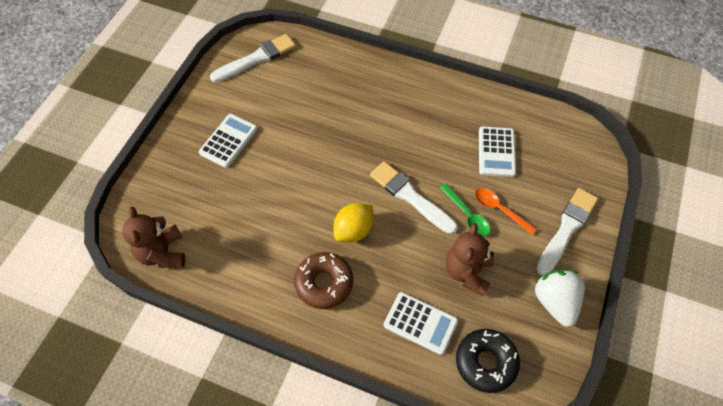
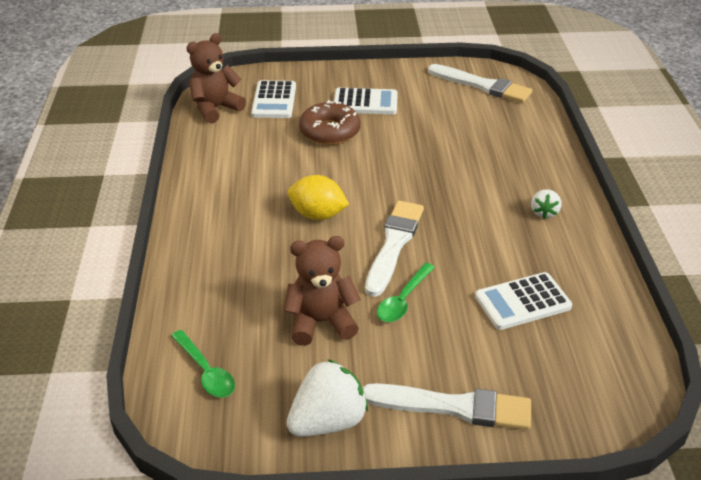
camera: 65 degrees right, 20 degrees down
brown donut [294,252,353,309] -> brown donut moved to [299,100,361,145]
white calculator [384,292,458,355] -> white calculator moved to [251,80,296,118]
black donut [456,329,520,393] -> green spoon [171,330,235,397]
orange spoon [475,188,537,235] -> none
none -> white strawberry [531,189,561,219]

